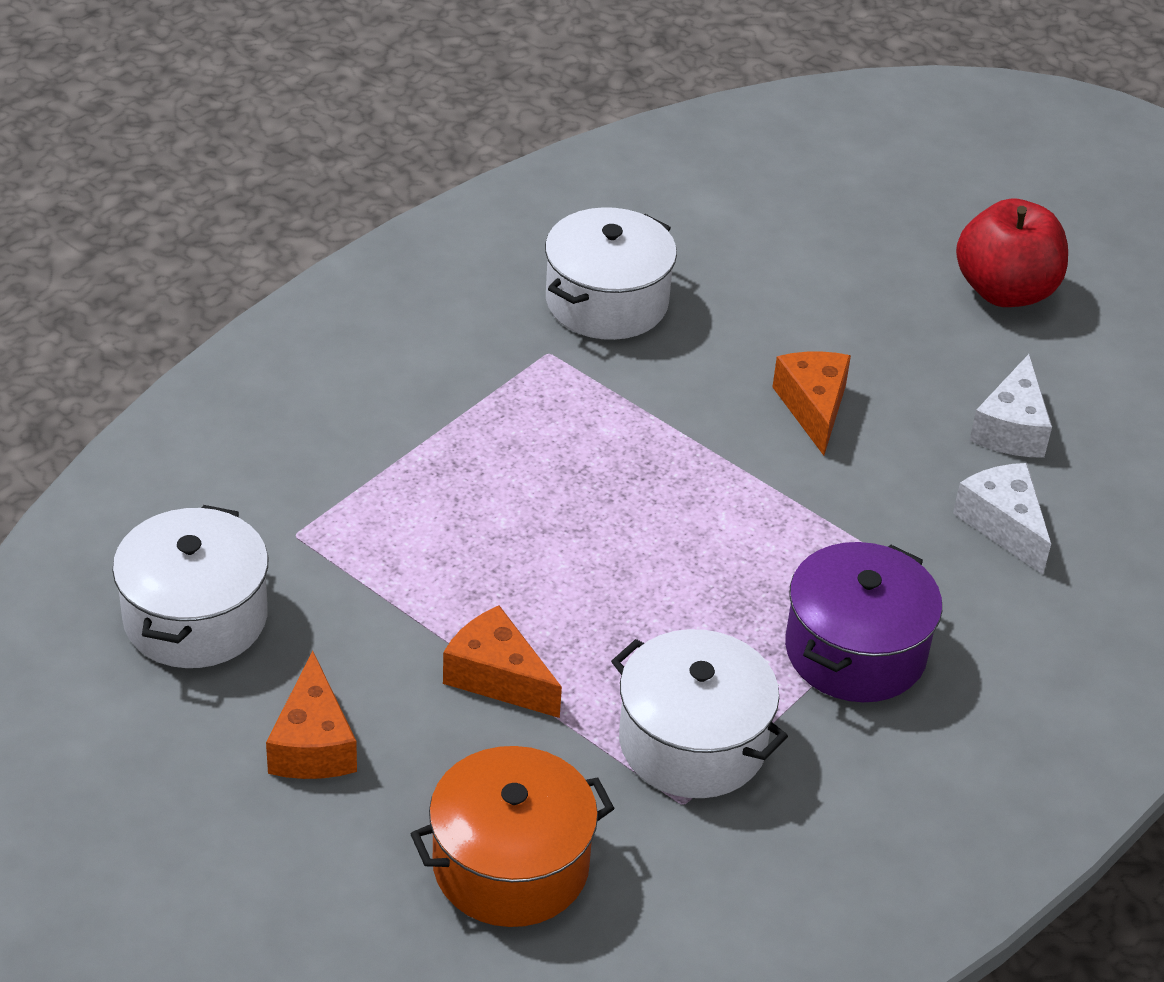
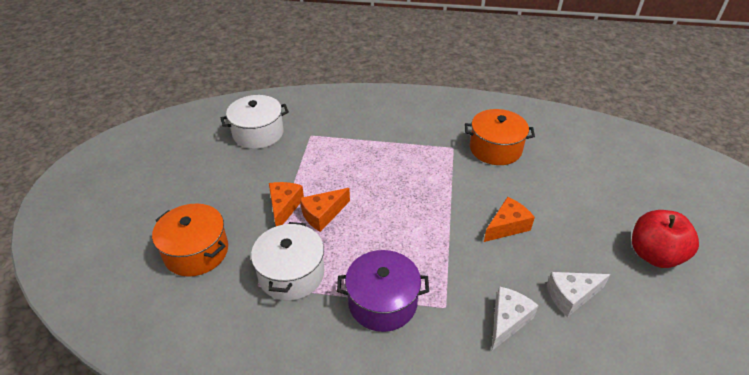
camera: 60 degrees right, 0 degrees up
orange cheese [266,651,357,779] -> orange cheese moved to [300,188,350,232]
white pot [545,207,677,340] -> orange pot [465,109,535,165]

